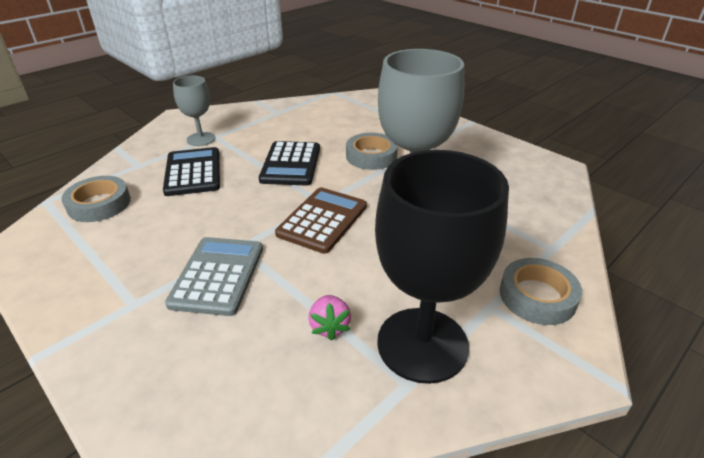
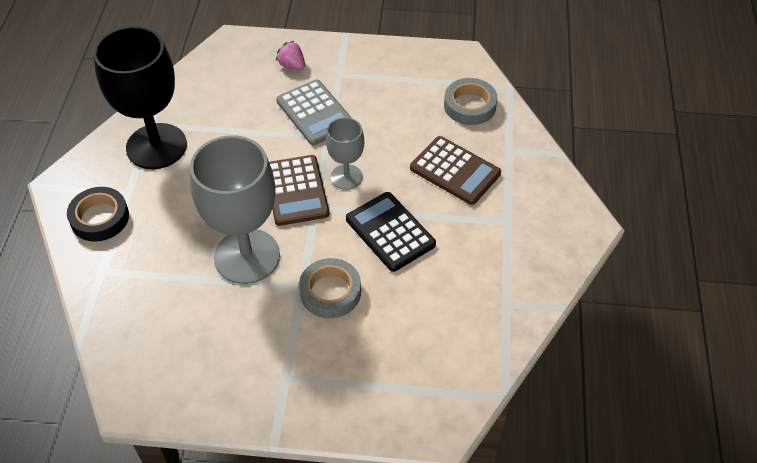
camera: 140 degrees right, 15 degrees up
black calculator [163,147,220,196] -> brown calculator [410,136,501,205]
grey goblet [173,76,215,146] -> grey goblet moved to [326,117,364,190]
pink strawberry [308,295,351,341] -> pink strawberry moved to [276,41,305,70]
grey tape [500,258,582,325] -> black tape [67,187,129,242]

